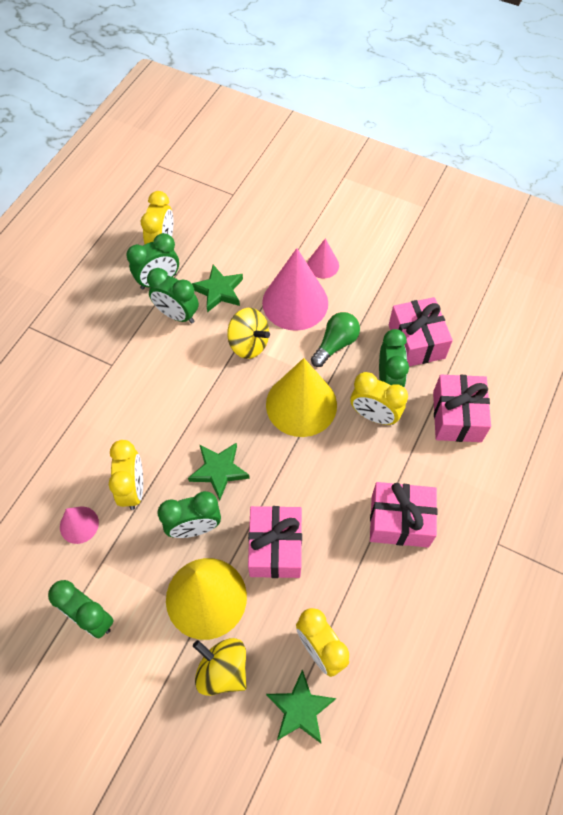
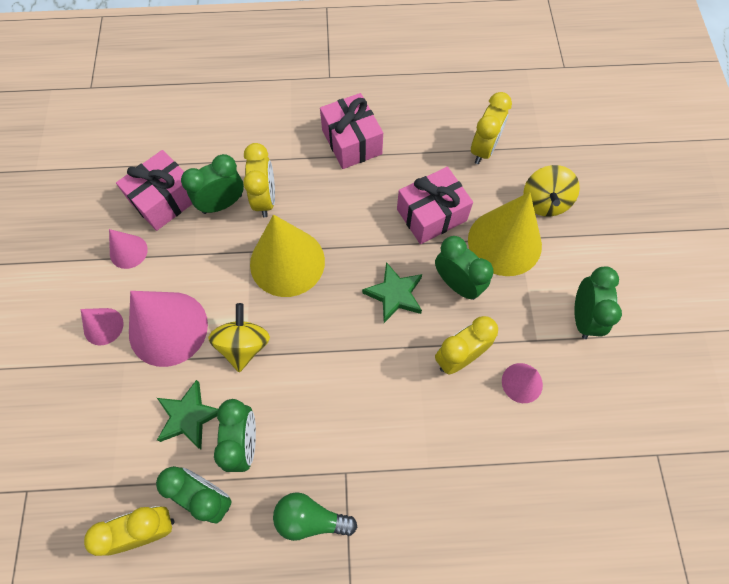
camera: 120 degrees left, 5 degrees up
green star [266,669,336,743] -> none
green light bulb [311,312,360,367] -> green light bulb moved to [273,492,357,541]
pink gift [433,375,491,442] -> none
none -> pink cone [109,229,148,269]

